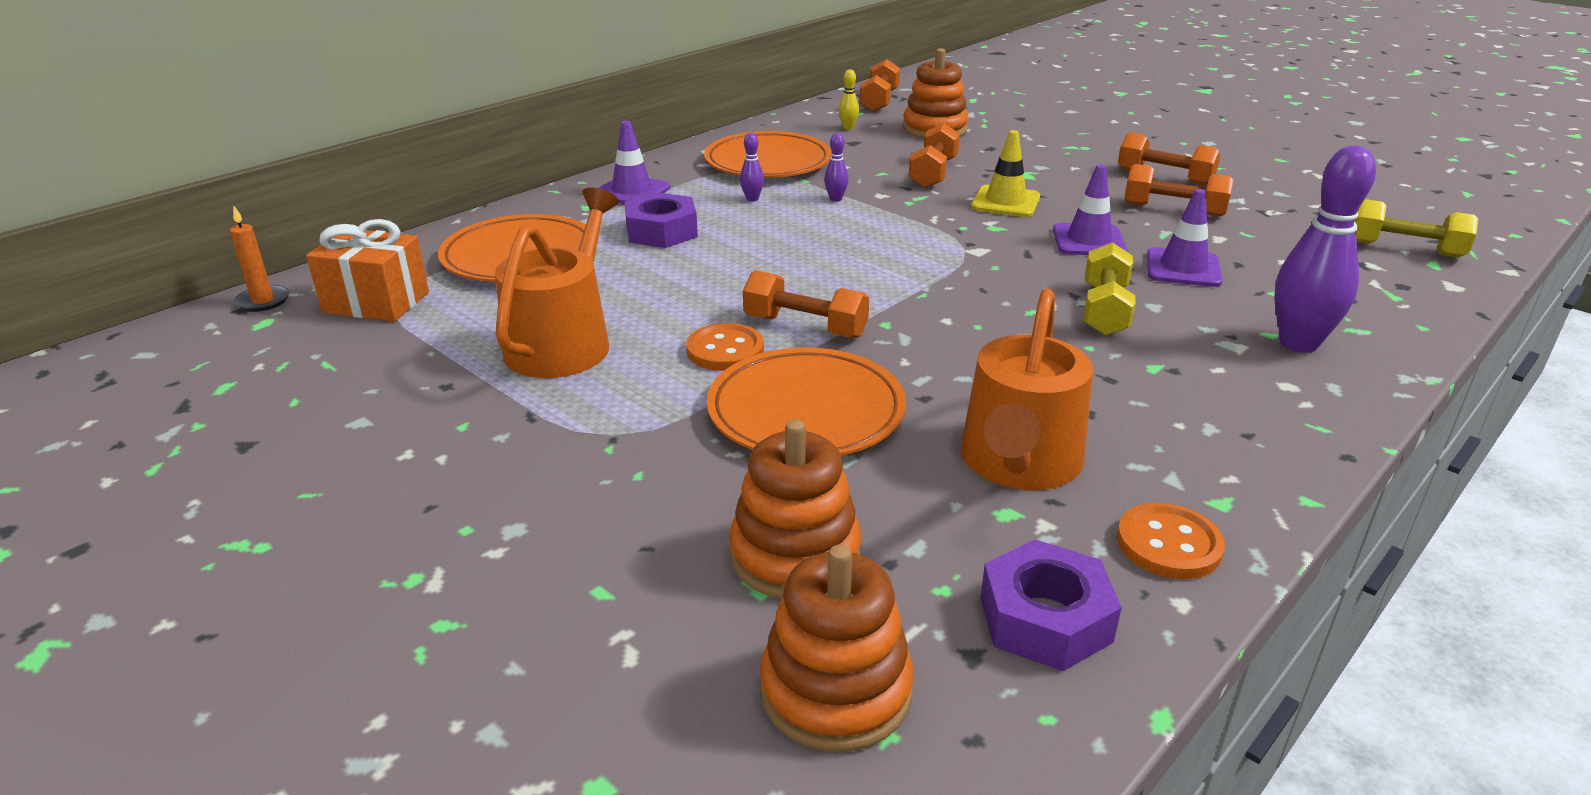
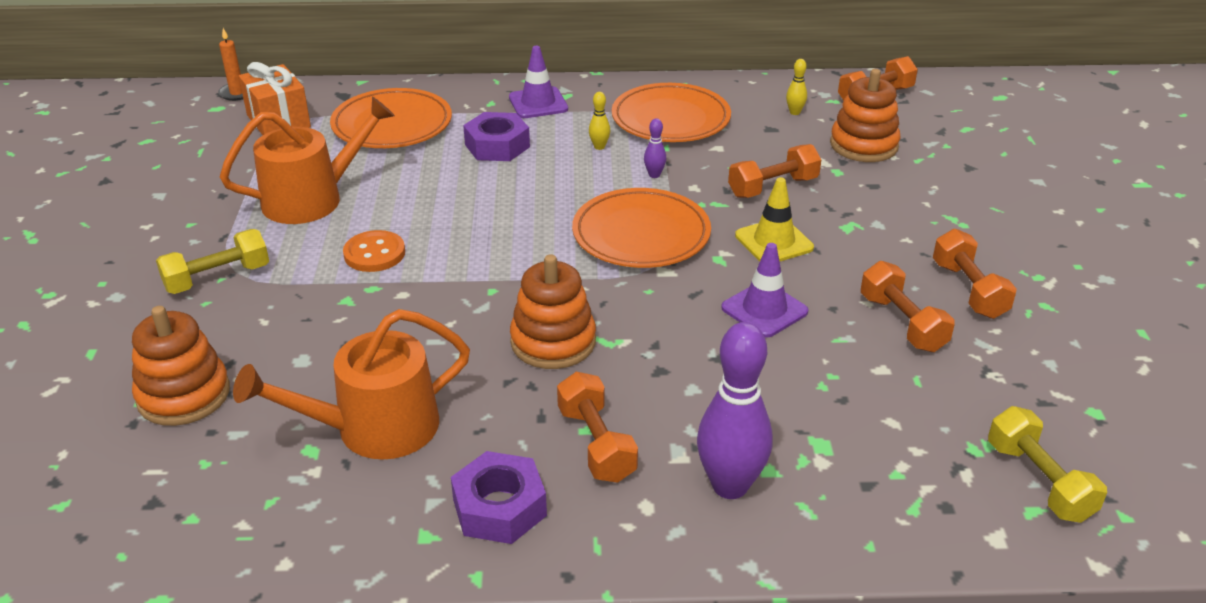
camera: 45 degrees right, 5 degrees up
orange plate [707,347,906,456] -> orange plate moved to [572,188,711,268]
purple bowling pin [740,133,764,202] -> yellow bowling pin [589,92,610,150]
orange dumbbell [743,270,869,338] -> orange dumbbell moved to [557,372,638,483]
orange stacking toy [760,545,914,752] -> orange stacking toy moved to [510,254,596,369]
purple nut [980,539,1122,671] -> purple nut moved to [451,451,547,544]
yellow dumbbell [1084,242,1136,336] -> yellow dumbbell moved to [156,229,269,294]
orange button [1117,503,1225,579] -> none
purple traffic cone [1147,189,1223,287] -> none

